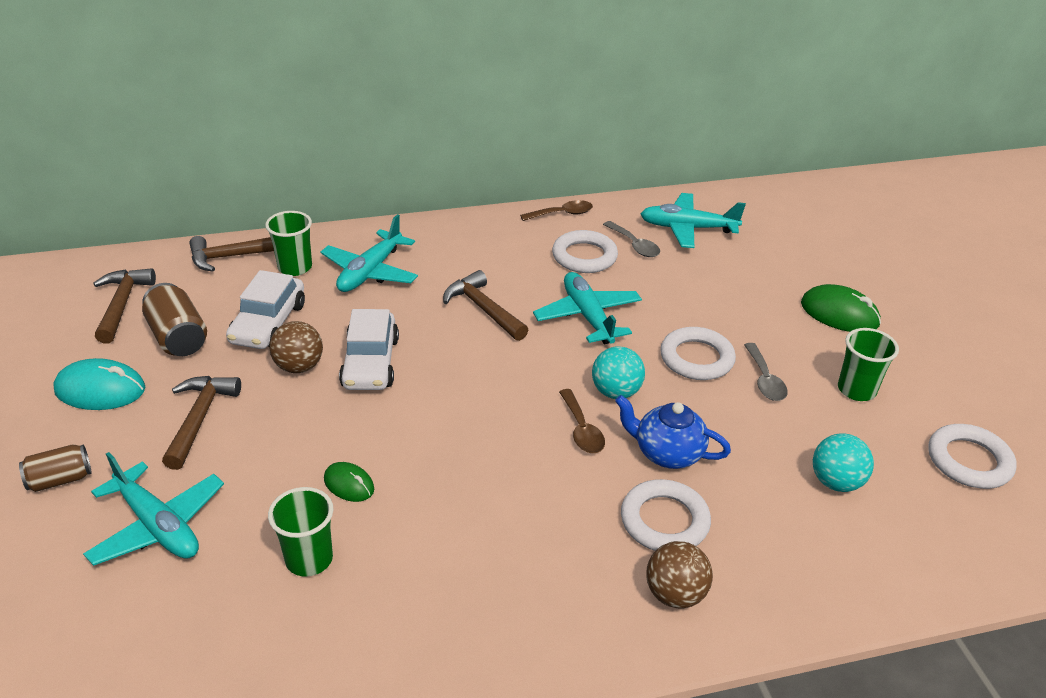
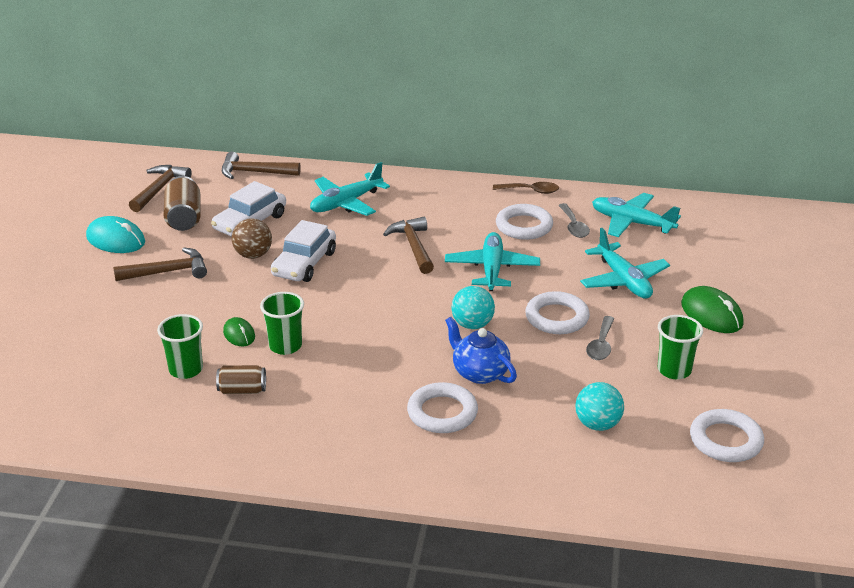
camera: 25 degrees right, 5 degrees down
brown can [19,444,92,492] -> brown can moved to [216,365,266,394]
turquoise plane [83,452,224,566] -> turquoise plane moved to [580,228,670,299]
brown hammer [162,376,241,470] -> brown hammer turned 45 degrees clockwise [113,248,207,281]
green cup [265,211,312,276] -> green cup moved to [260,292,304,355]
brown spoon [559,389,605,453] -> none
brown ball [646,541,713,609] -> none

